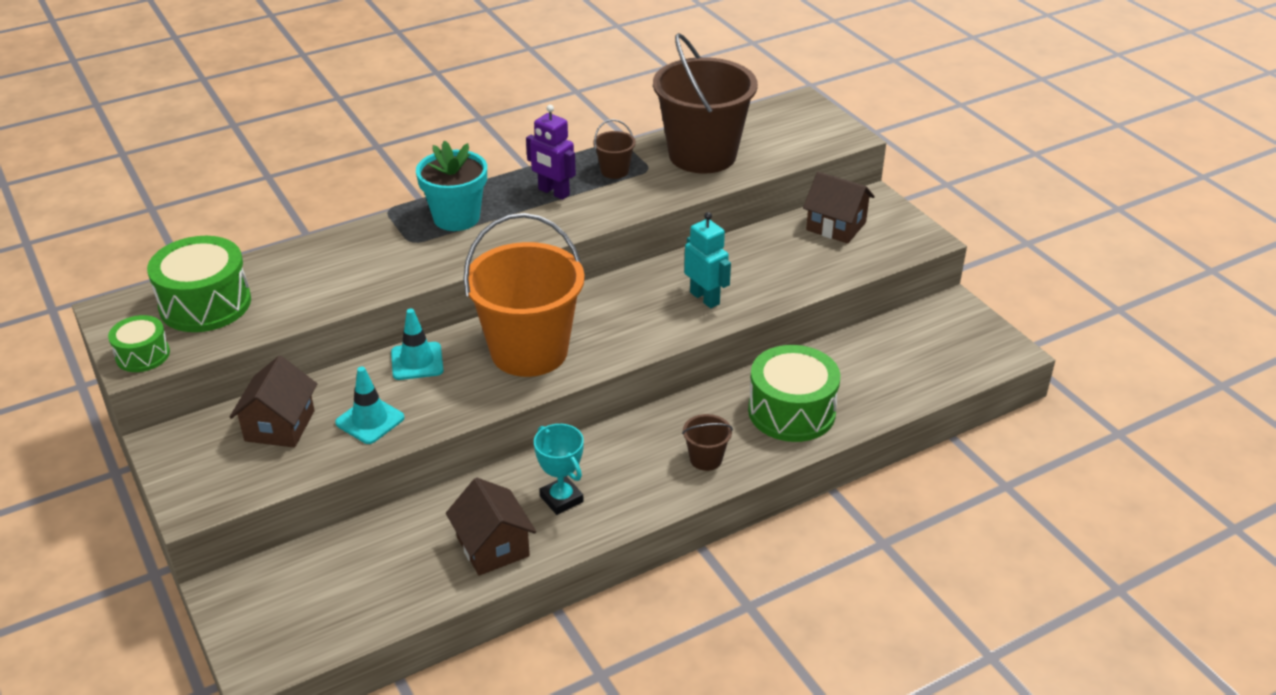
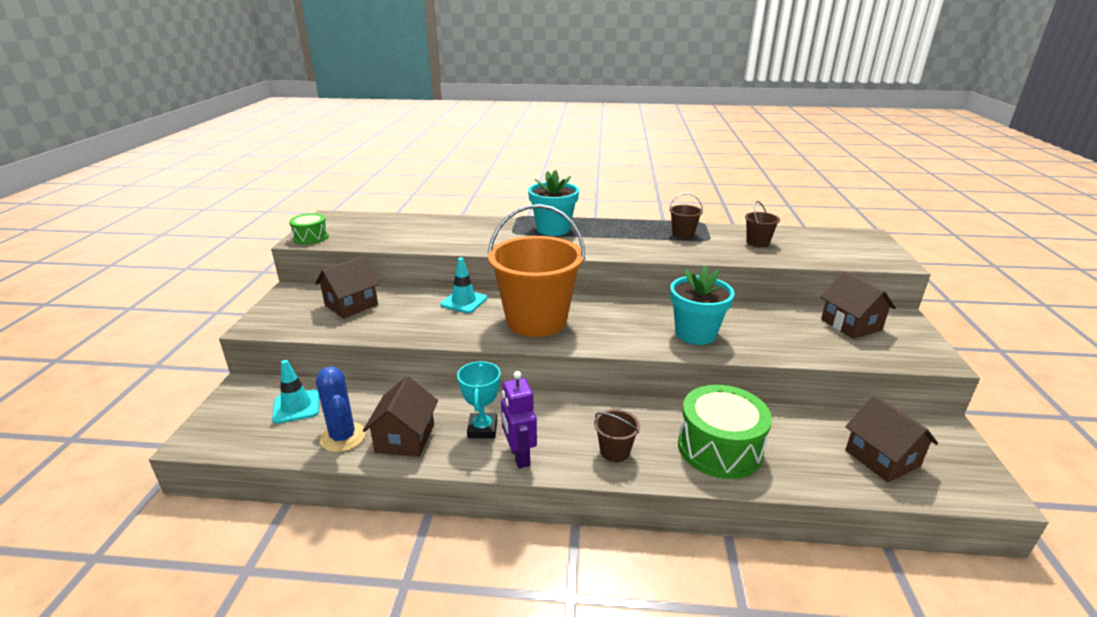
camera: 35 degrees right, 10 degrees down
green drum [147,236,251,332] -> none
turquoise traffic cone [335,367,404,444] -> turquoise traffic cone moved to [272,360,319,424]
purple robot [526,105,576,200] -> purple robot moved to [501,371,537,468]
brown bucket [653,33,758,174] -> brown bucket [745,201,780,247], size x0.41
turquoise robot [684,212,731,308] -> turquoise flower pot [670,266,735,345]
none -> blue cactus [316,366,366,452]
none -> brown house [845,395,938,482]

